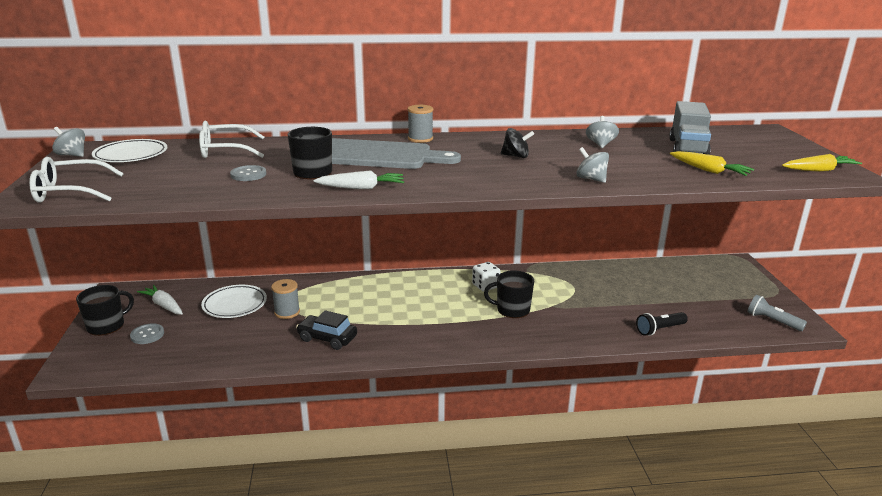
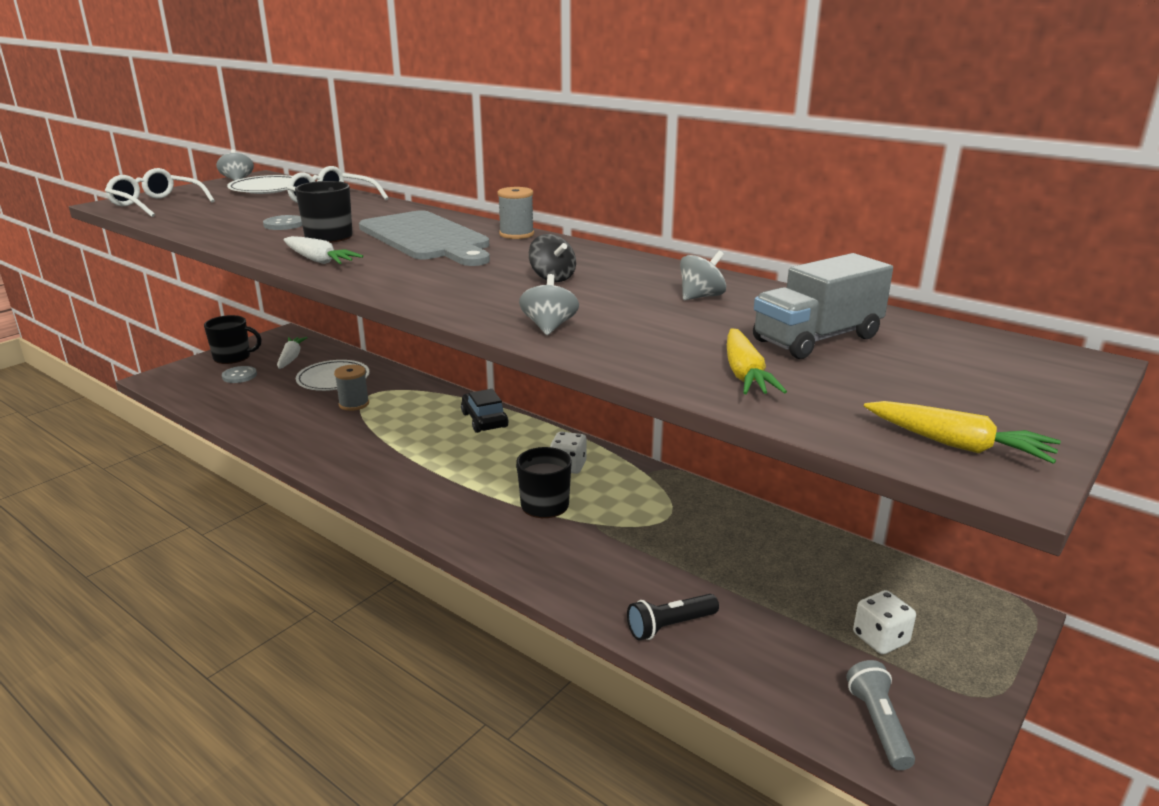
camera: 45 degrees right, 0 degrees up
black car [296,310,357,350] -> black car moved to [461,389,508,433]
black flashlight [636,312,688,336] -> black flashlight turned 45 degrees counterclockwise [627,594,719,641]
none -> white dice [853,590,916,654]

